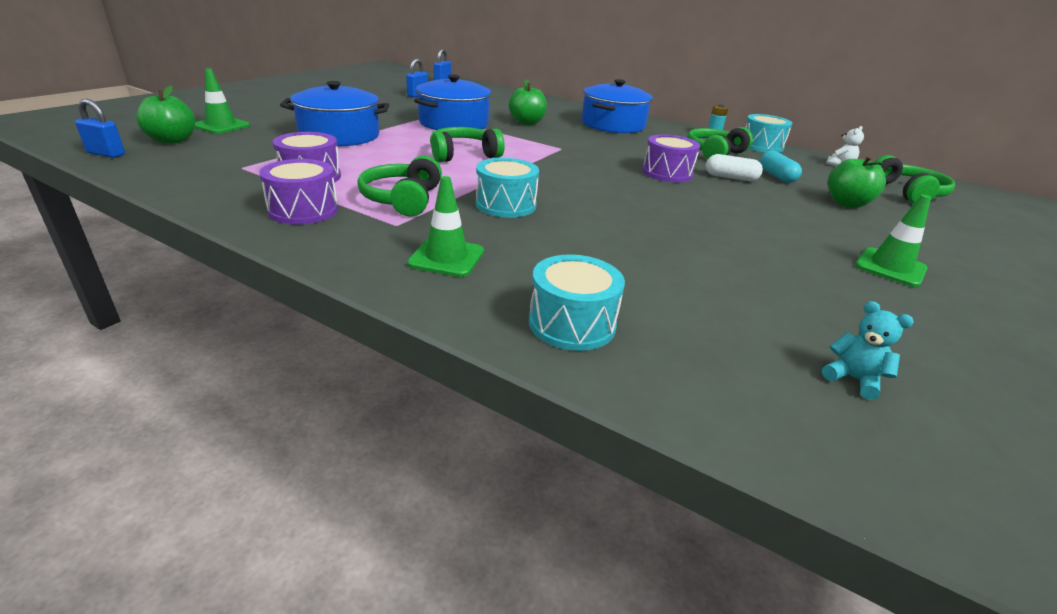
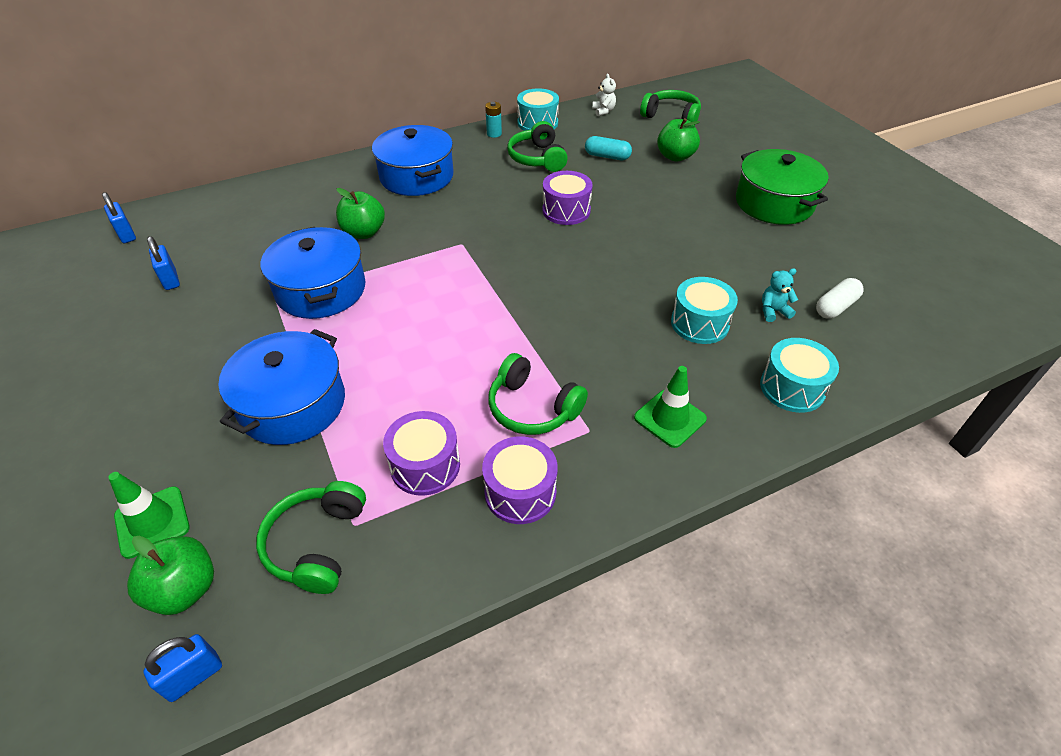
camera: 55 degrees left, 15 degrees up
green headphones [430,127,505,162] -> green headphones moved to [256,481,366,594]
turquoise drum [476,158,539,218] -> turquoise drum moved to [671,277,738,344]
white capsule [706,154,763,181] -> white capsule moved to [816,278,864,319]
turquoise teddy bear [822,301,914,400] -> turquoise teddy bear moved to [762,268,798,322]
green traffic cone [855,195,931,287] -> green pot [736,149,829,225]

